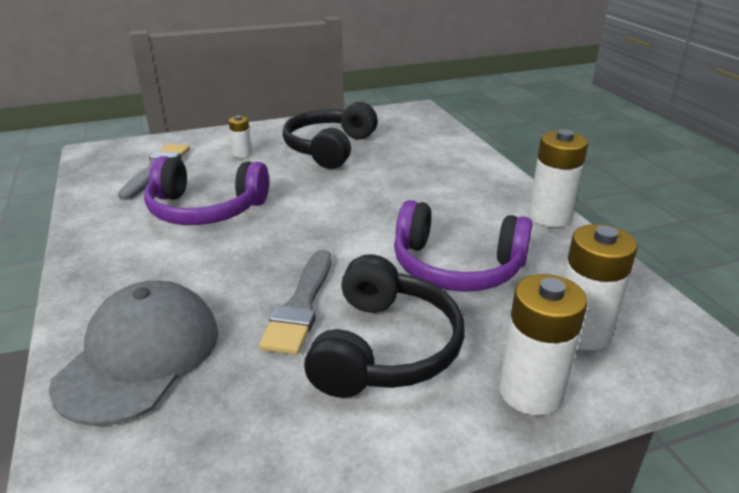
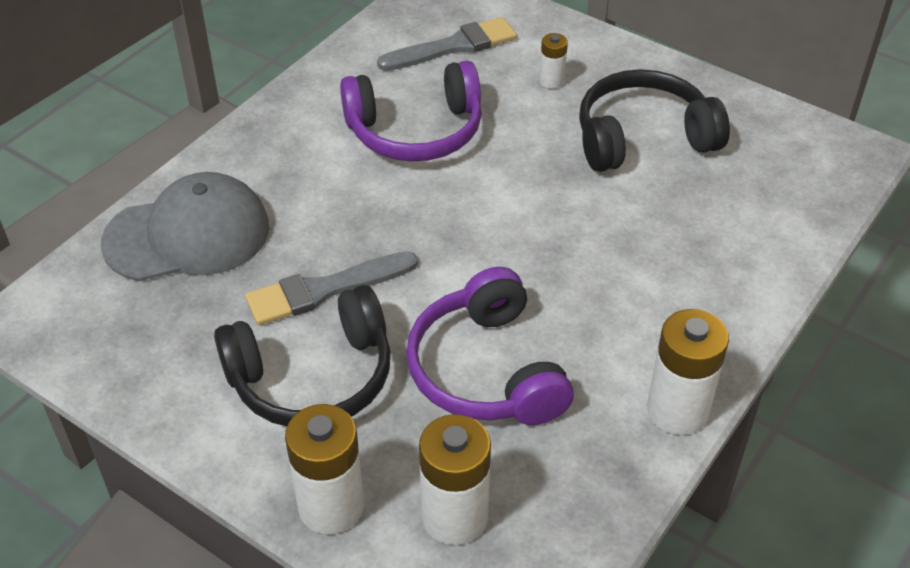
camera: 55 degrees right, 15 degrees up
purple headphones [144,156,269,225] -> purple headphones turned 75 degrees counterclockwise [340,61,482,162]

